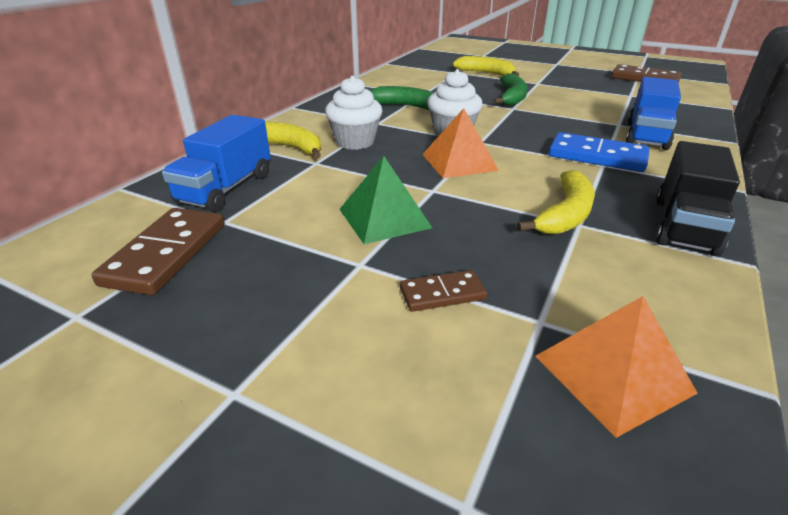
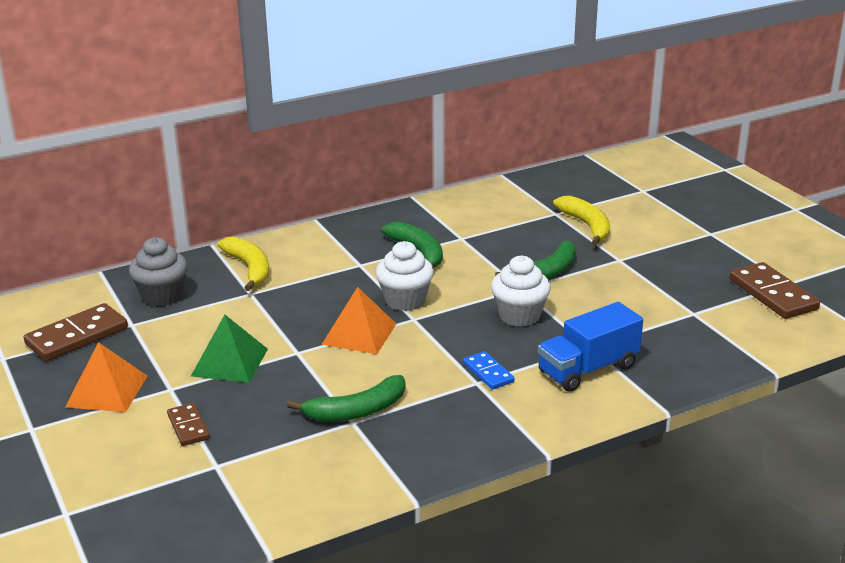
camera: 35 degrees right, 5 degrees down
blue truck [162,115,271,212] -> grey cupcake [129,237,188,306]
white cupcake [325,76,383,150] -> white cupcake moved to [491,255,551,327]
brown domino [400,270,487,312] -> brown domino turned 45 degrees clockwise [167,403,210,446]
yellow banana [517,170,595,234] -> green banana [287,375,406,422]
orange pyramid [535,296,698,438] -> orange pyramid moved to [65,342,147,412]
blue domino [549,132,649,172] -> blue domino [463,351,514,390], size x0.57
black truck [656,141,740,256] -> none

